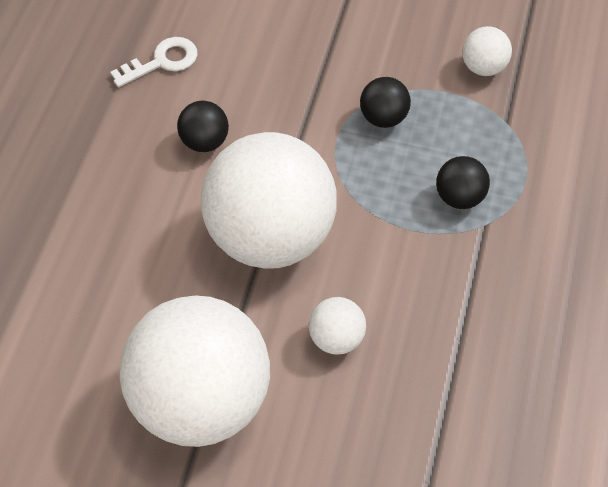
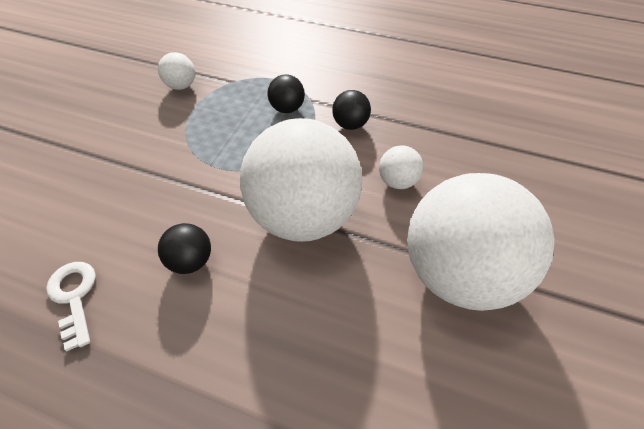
camera: 85 degrees left, 5 degrees down
black ball [360,77,411,128] -> black ball moved to [332,90,371,130]

